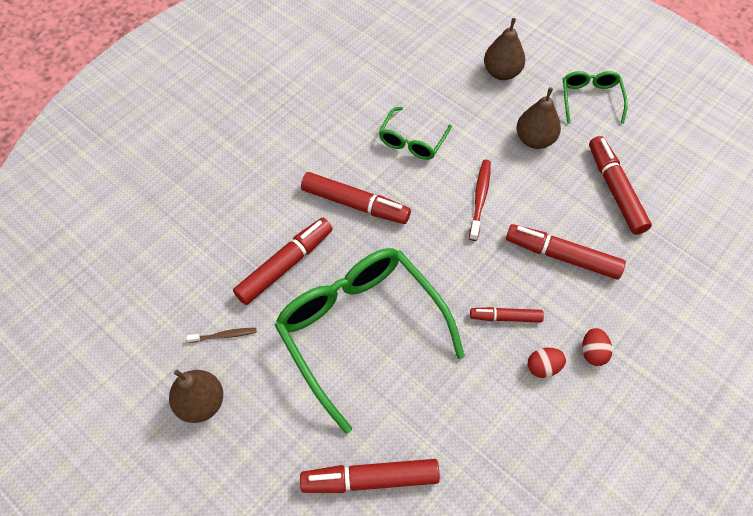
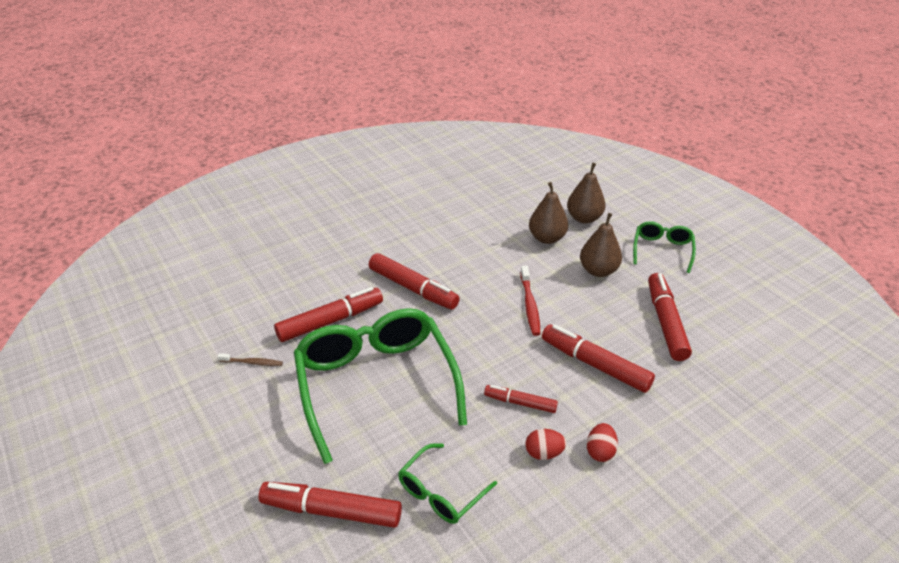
camera: 15 degrees right, 20 degrees down
brown pear [169,370,223,423] -> brown pear moved to [529,182,568,244]
green glasses [379,107,452,160] -> green glasses moved to [398,443,497,524]
red toothbrush [469,160,491,241] -> red toothbrush turned 150 degrees clockwise [520,266,540,336]

